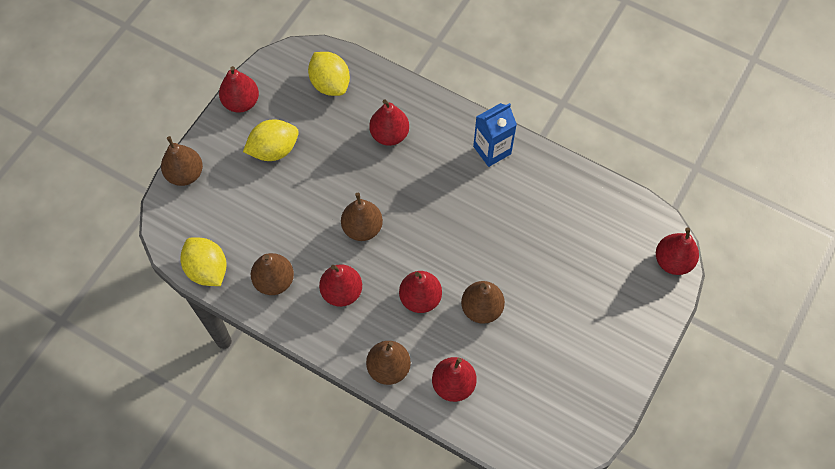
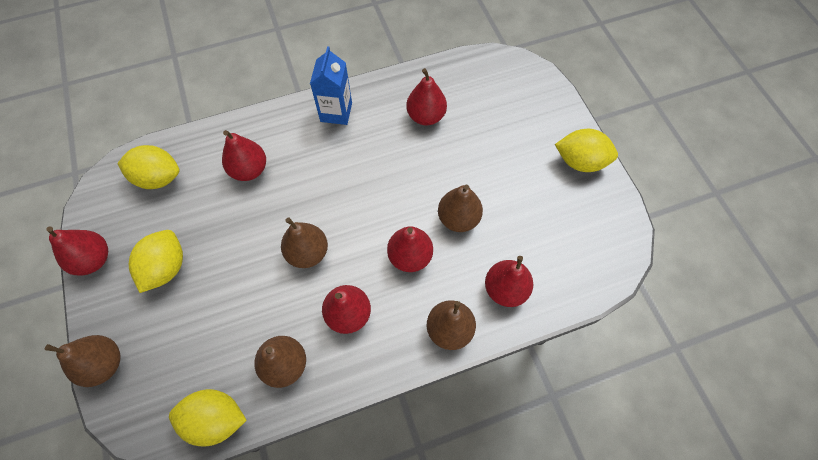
camera: 50 degrees left, 0 degrees up
red pear [656,228,699,275] -> red pear moved to [406,68,447,126]
none -> yellow lemon [555,129,618,172]

